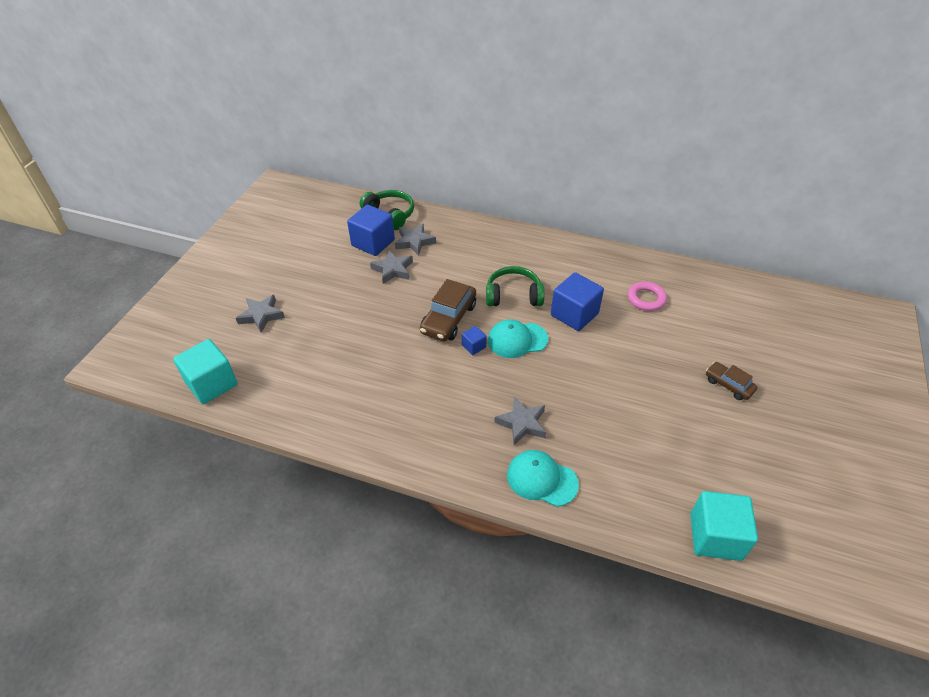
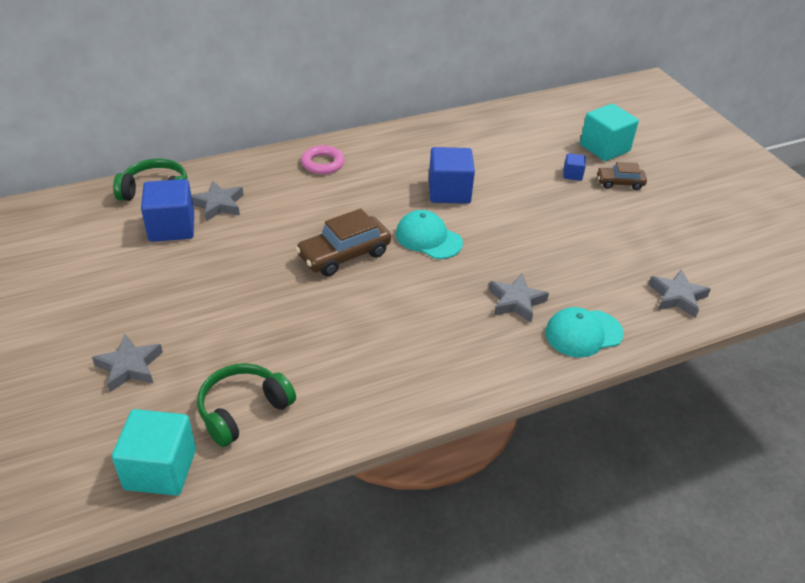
camera: 45 degrees left, 5 degrees down
grey star [370,250,413,284] -> grey star moved to [648,269,711,318]
brown car [420,279,476,341] -> brown car turned 75 degrees clockwise [295,208,391,276]
blue cube [462,326,487,355] -> blue cube moved to [563,153,586,181]
green headphones [486,266,545,306] -> green headphones moved to [197,363,296,447]
turquoise cap [488,319,548,358] -> turquoise cap turned 90 degrees clockwise [396,210,463,259]
pink ring [628,282,667,311] -> pink ring moved to [301,145,345,174]
turquoise cube [690,491,758,561] -> turquoise cube moved to [580,104,639,161]

